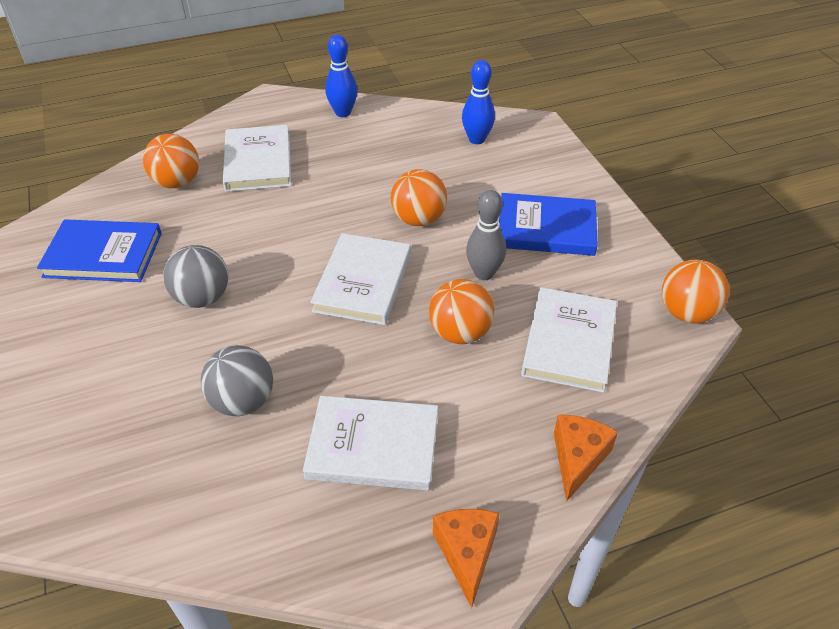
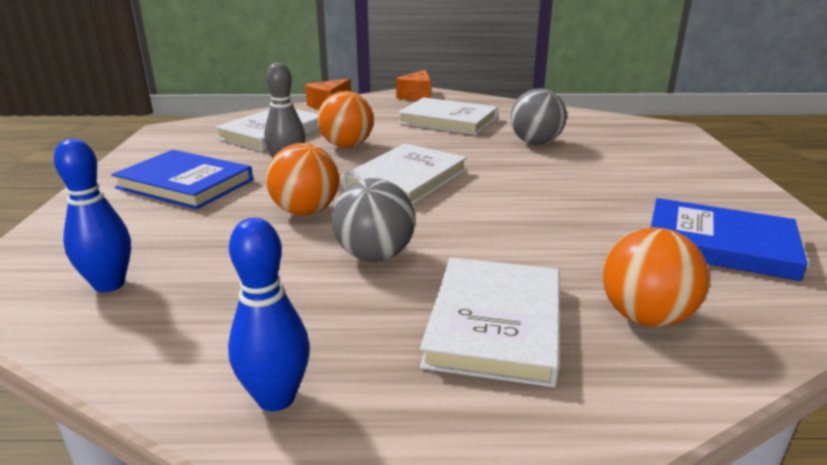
camera: 160 degrees left, 20 degrees down
grey ball [163,245,228,308] -> grey ball moved to [332,178,415,262]
orange ball [662,259,729,323] -> none

